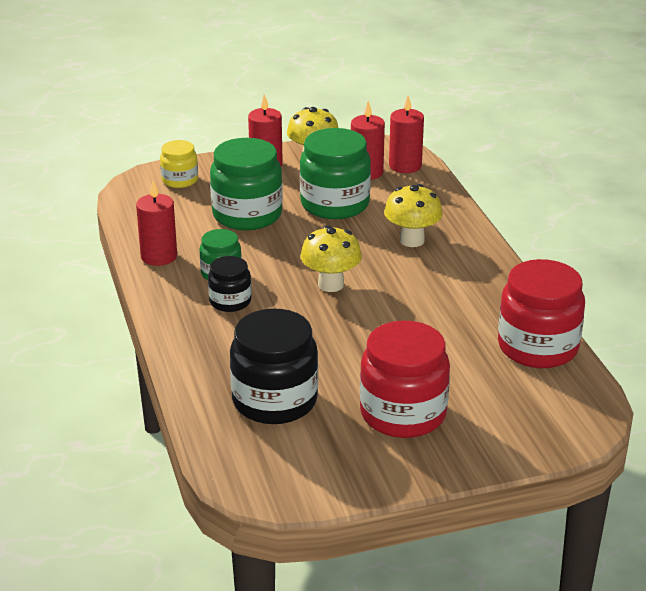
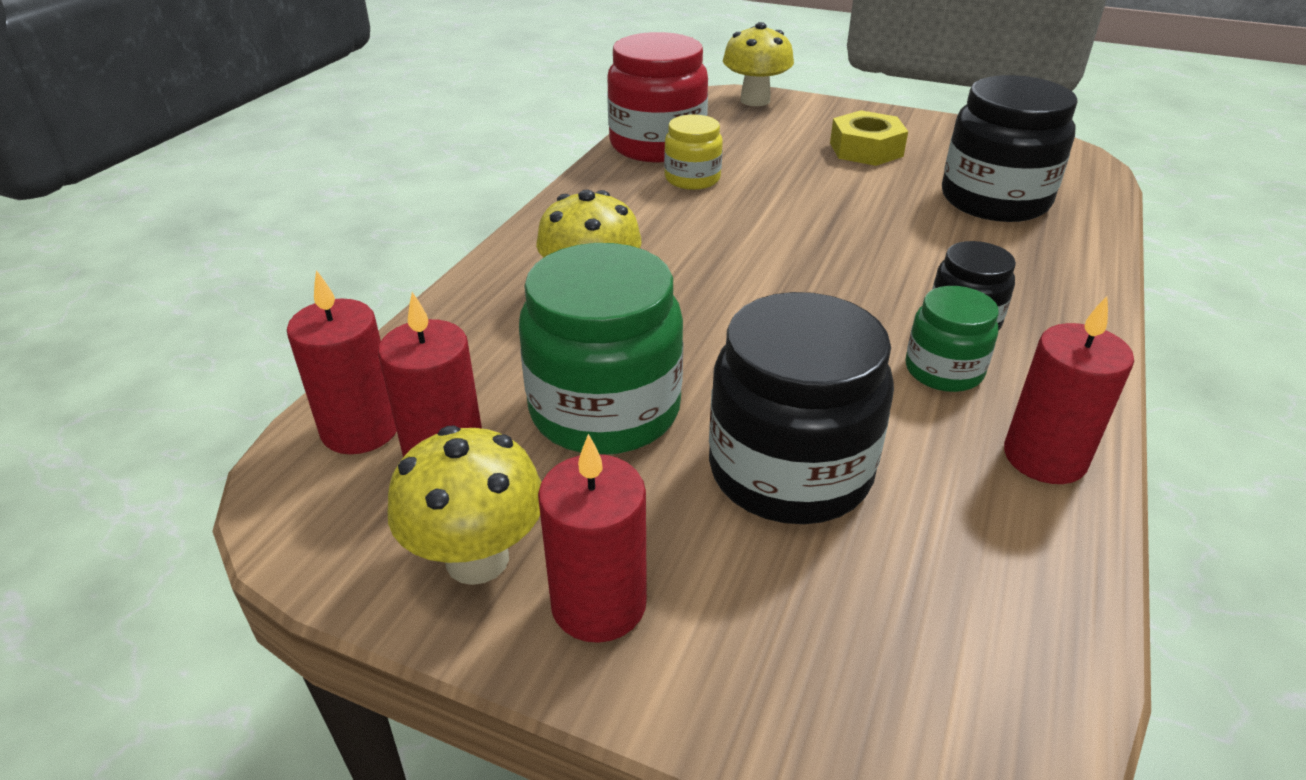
camera: 140 degrees left, 5 degrees up
yellow jar [160,140,198,188] -> yellow jar moved to [664,114,723,190]
green jar [210,138,283,230] -> black jar [709,292,894,524]
yellow mushroom [300,225,362,292] -> yellow mushroom moved to [723,22,794,106]
red jar [360,320,450,438] -> yellow nut [830,110,908,166]

